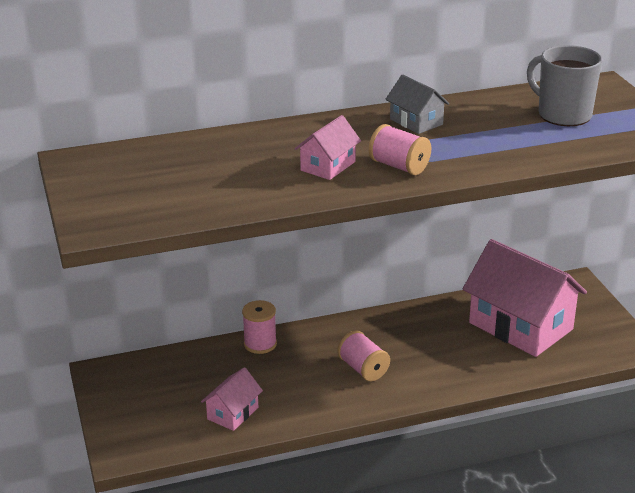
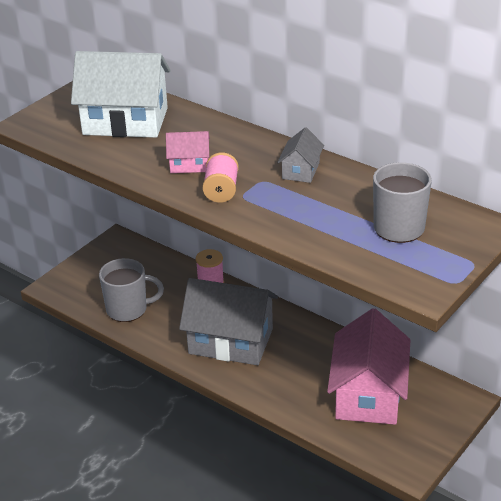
camera: 55 degrees right, 5 degrees up
pink house [201,367,263,431] -> grey mug [99,258,164,322]
pink spool [337,331,390,381] -> grey house [179,278,278,365]
none -> white house [71,51,171,138]

